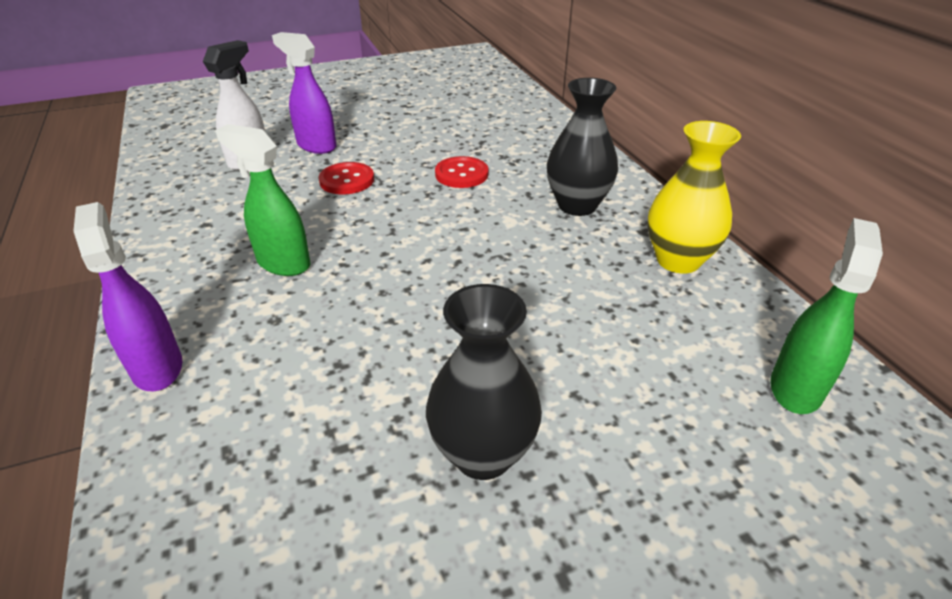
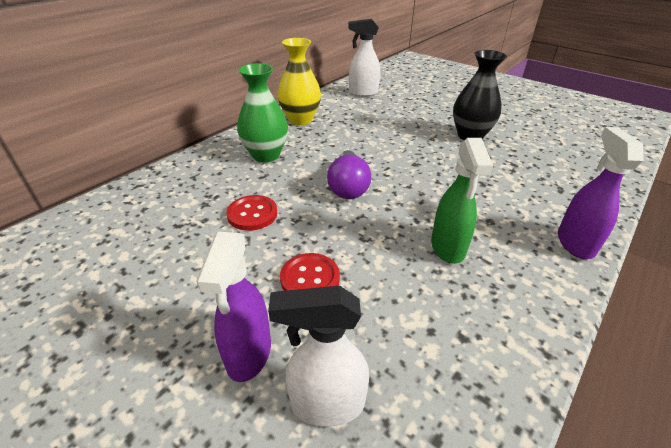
camera: 120 degrees left, 0 degrees up
purple spray bottle [74,202,182,391] -> purple spray bottle turned 150 degrees clockwise [558,127,644,259]
black vase [547,78,618,216] -> green vase [237,63,288,163]
green spray bottle [770,218,883,414] -> white spray bottle [348,19,380,97]
none -> purple light bulb [327,150,371,199]

